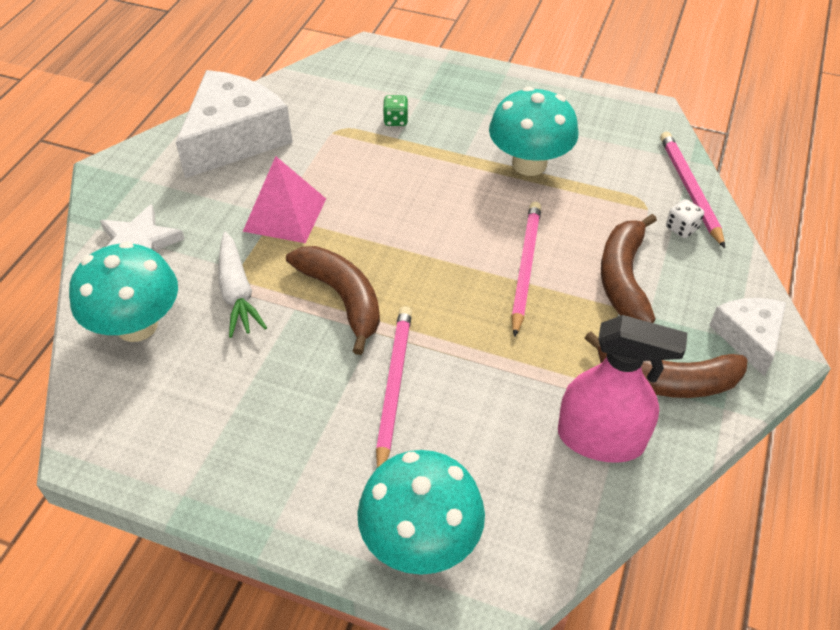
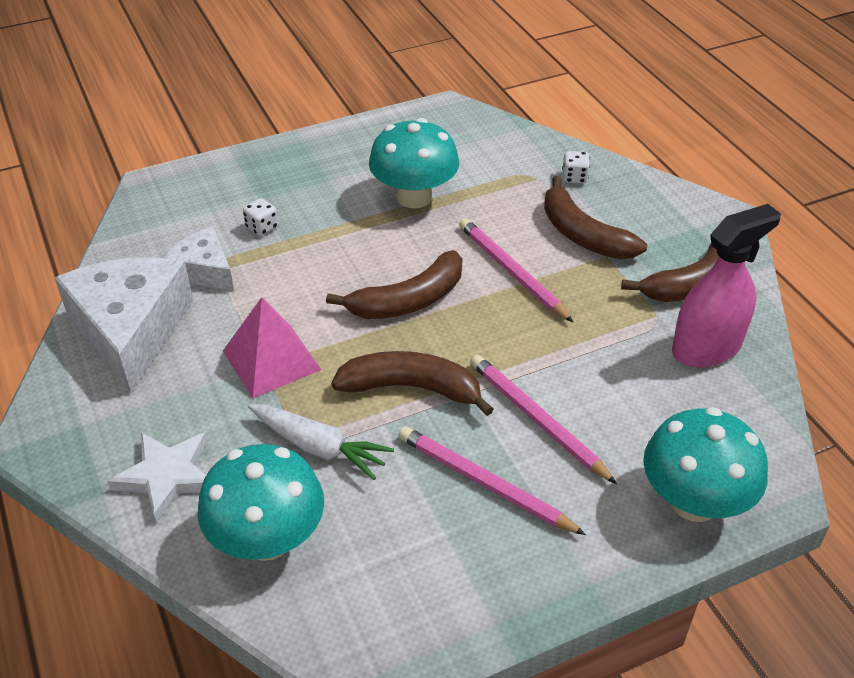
camera: 45 degrees left, 5 degrees down
green dice [383,95,408,126] -> white dice [243,198,278,236]
pink pencil [660,132,725,248] -> pink pencil moved to [398,426,586,535]
white cheese [709,298,786,377] -> white cheese moved to [164,227,234,291]
none -> brown banana [326,250,462,319]

